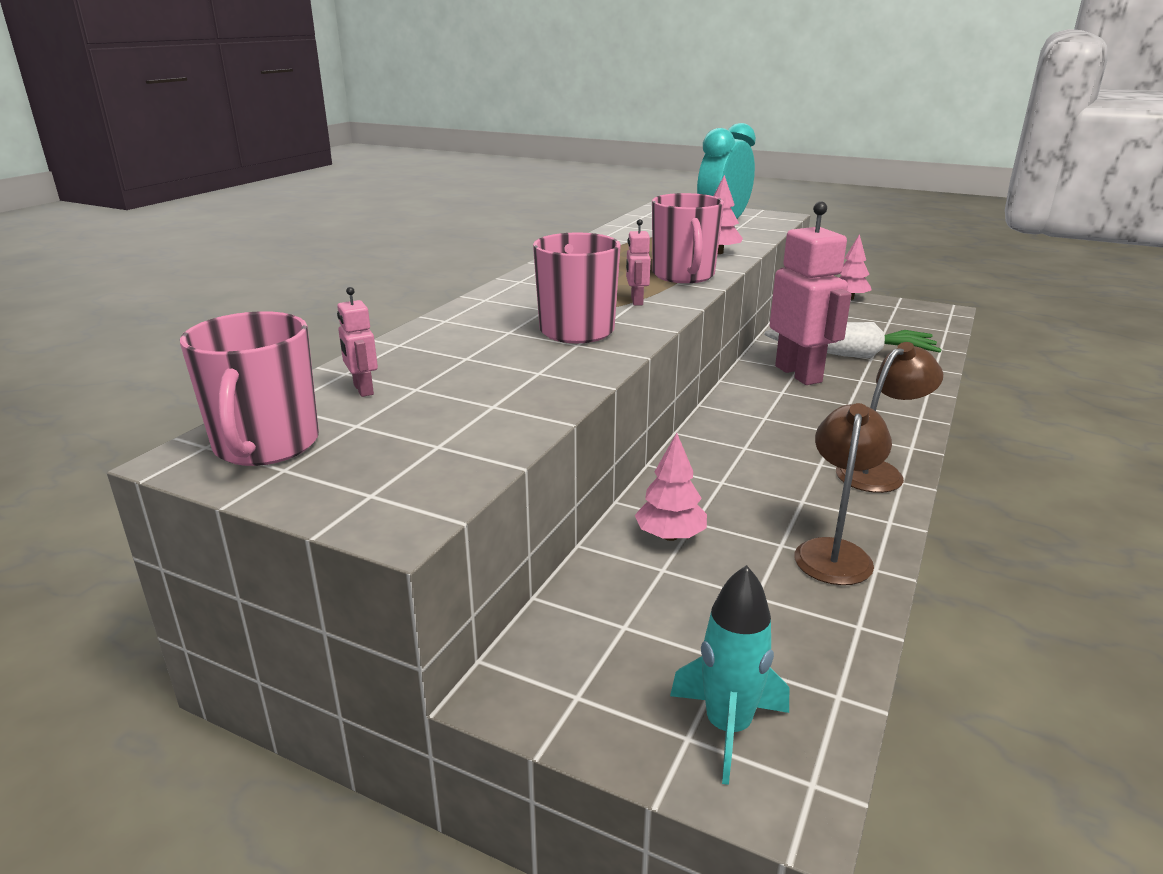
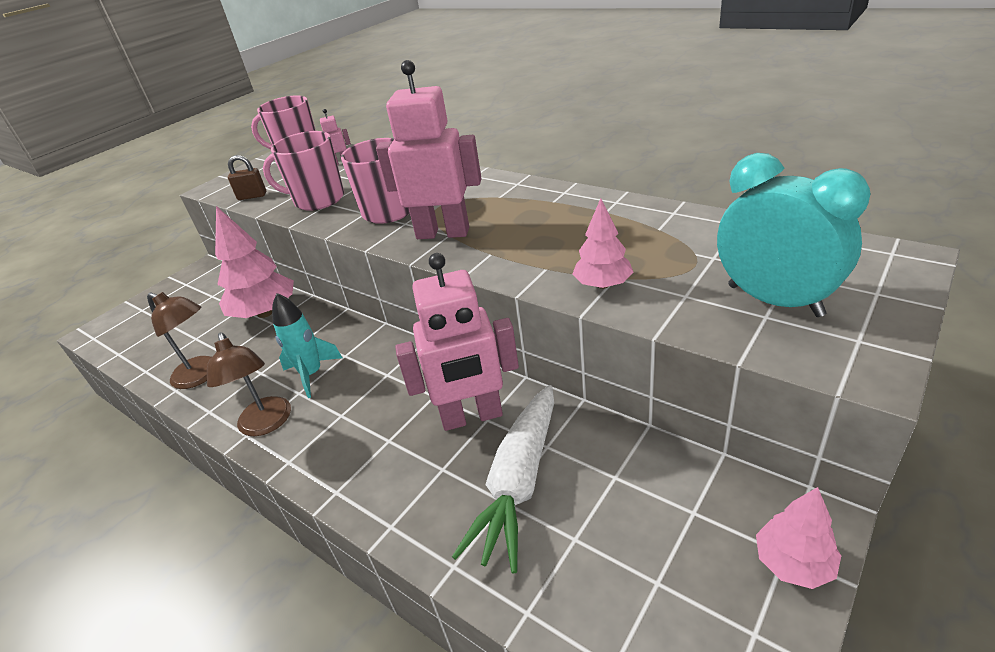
camera: 105 degrees right, 10 degrees up
pink robot [626,219,651,306] -> pink robot [376,60,482,239], size x2.33
pink tree [635,433,707,541] -> pink tree [215,206,294,318], size x1.73
pink mug [652,193,724,283] -> pink mug moved to [263,131,344,211]
turquoise rocket [670,565,789,785] -> turquoise rocket moved to [272,293,343,398]
none -> brown padlock [228,155,266,200]

